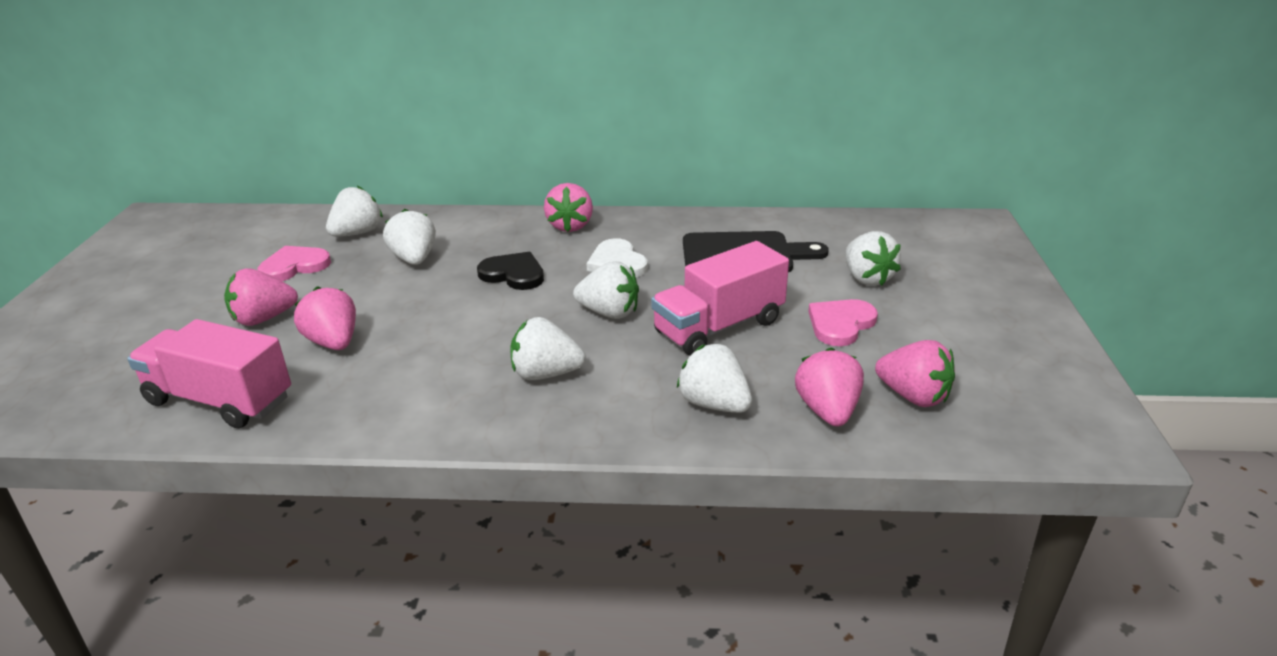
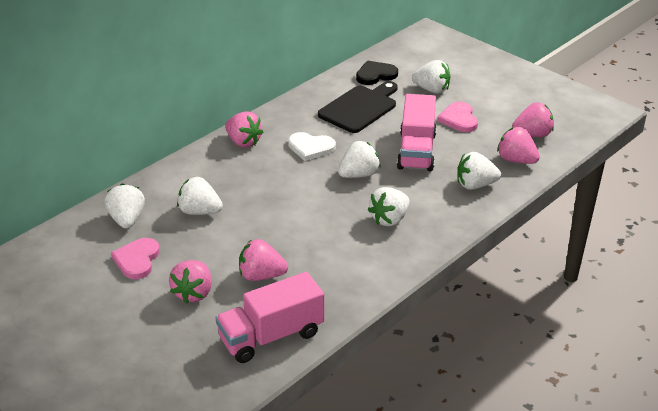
camera: 50 degrees left, 5 degrees up
black heart [477,252,544,290] -> black heart moved to [356,61,398,85]

